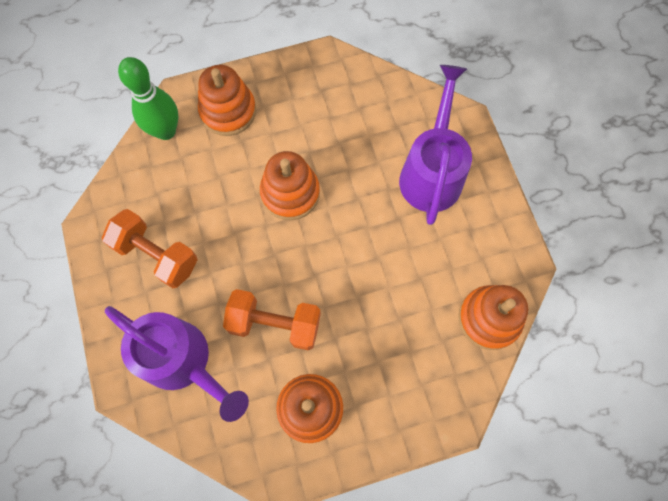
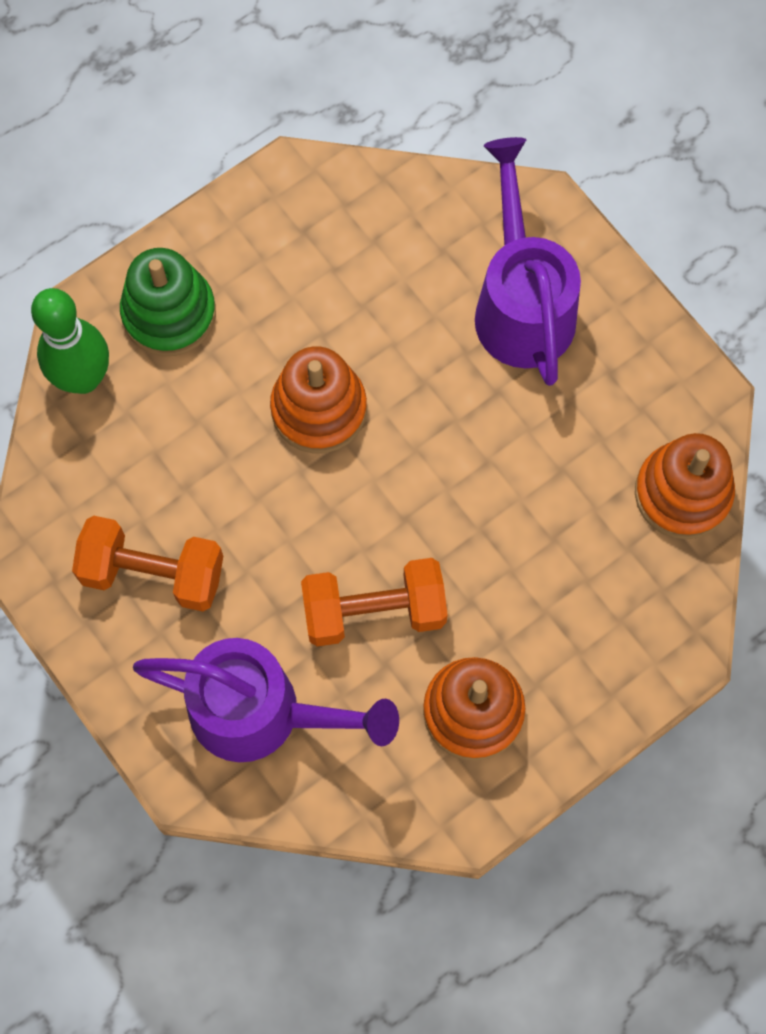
camera: 20 degrees left, 0 degrees up
orange stacking toy [198,65,256,136] -> green stacking toy [120,248,216,356]

